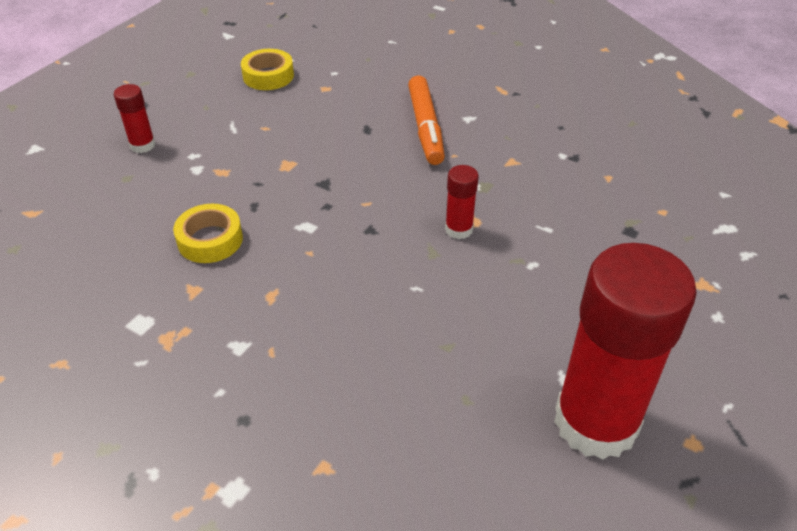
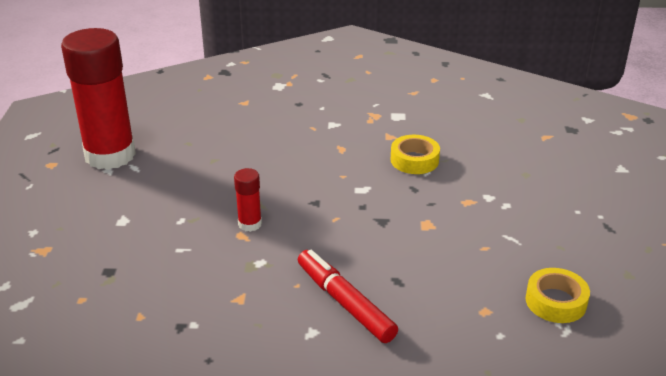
camera: 150 degrees right, 10 degrees down
red glue stick [114,84,156,153] -> none
orange marker [408,75,445,165] -> red marker [298,250,398,343]

